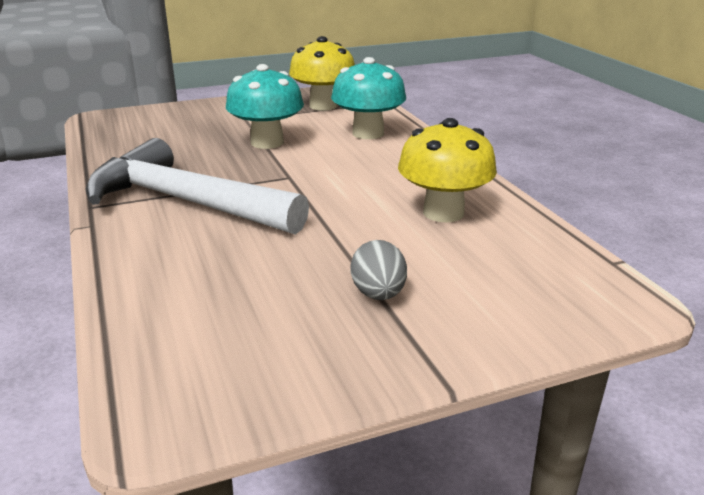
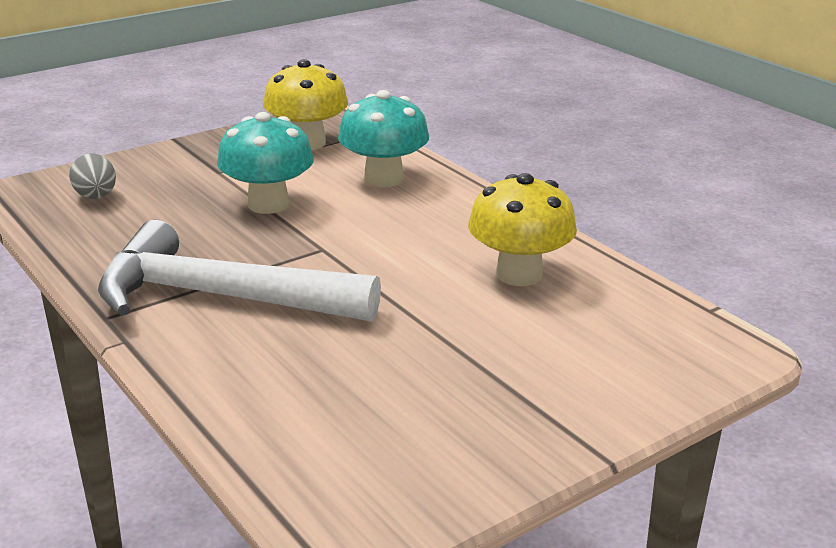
camera: 15 degrees left, 0 degrees up
grey egg [350,240,407,300] -> grey egg moved to [69,153,116,199]

